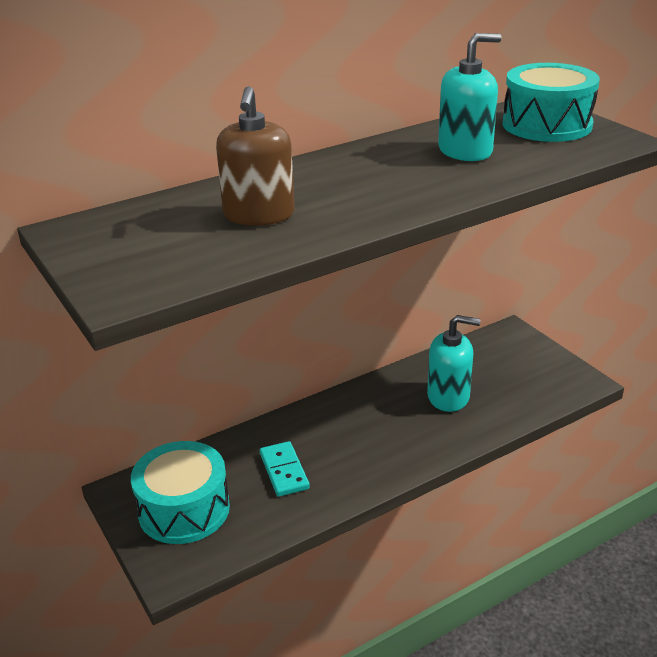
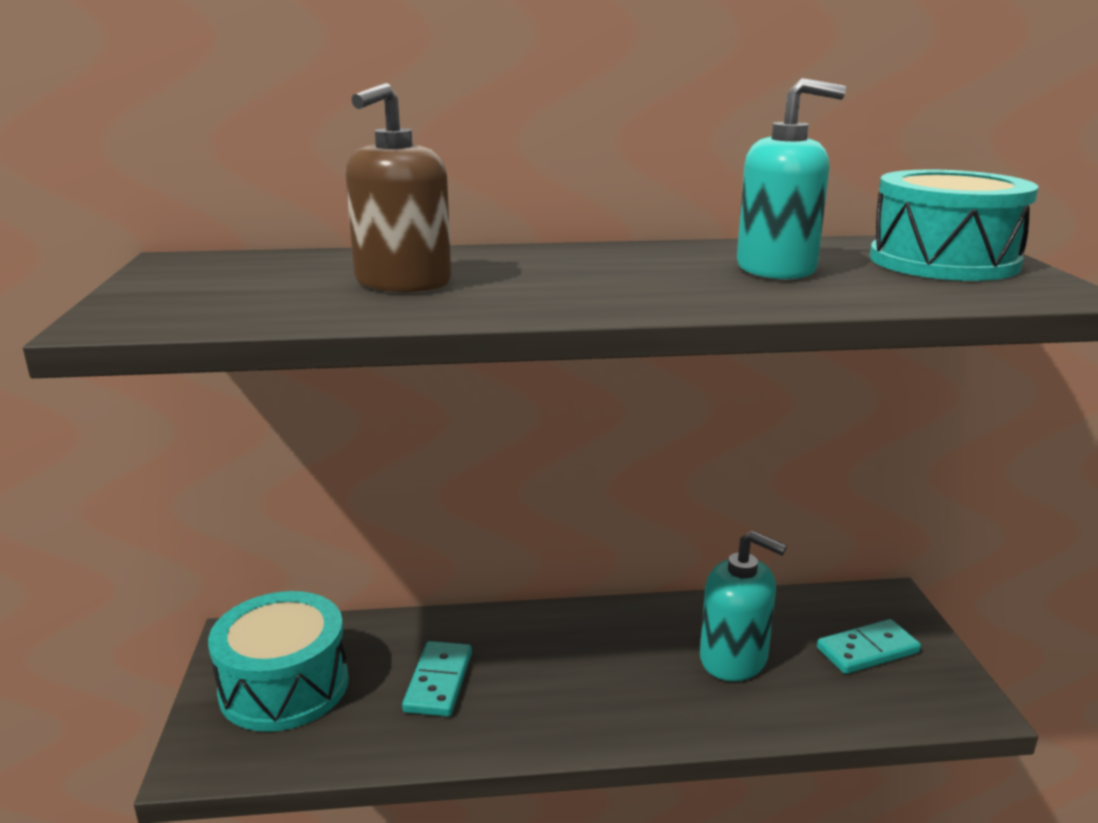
camera: 25 degrees right, 10 degrees down
none -> turquoise domino [817,619,921,674]

